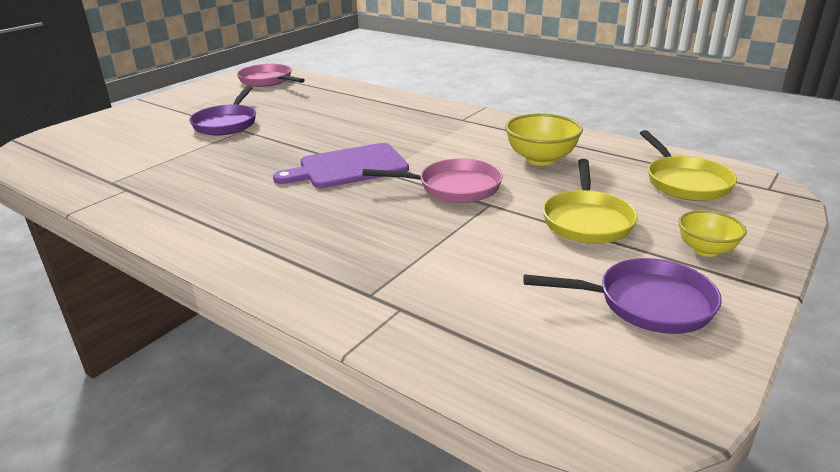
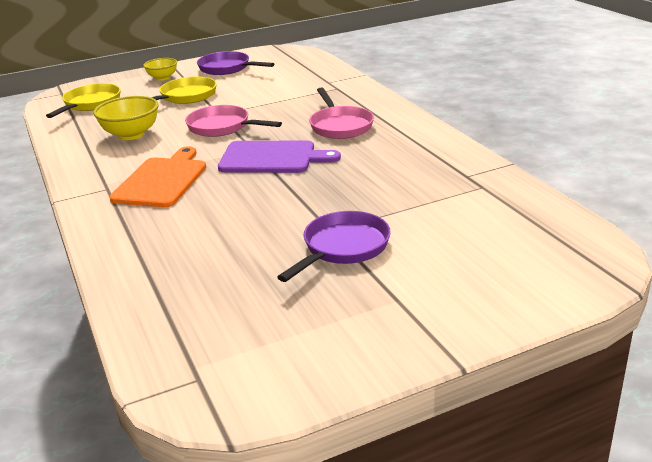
camera: 150 degrees left, 0 degrees up
pink pan [237,64,305,87] -> pink pan moved to [309,87,374,139]
none -> orange cutting board [109,146,206,207]

